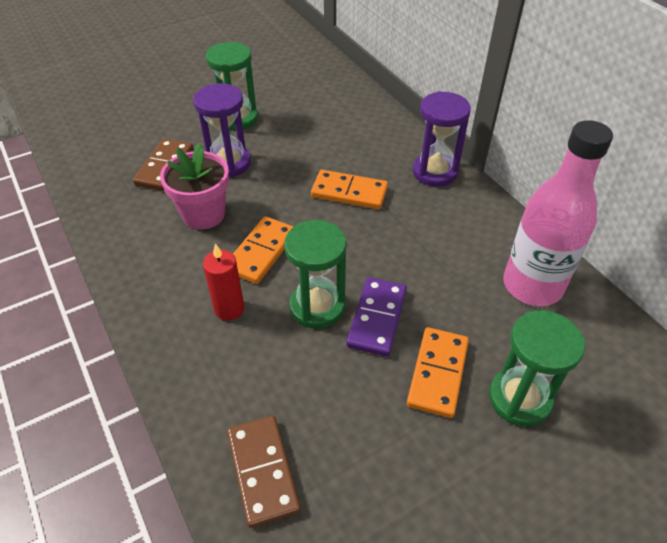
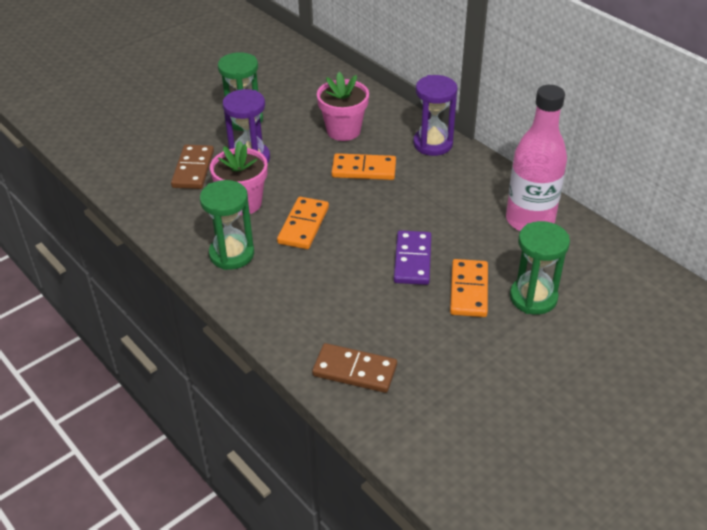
camera: 10 degrees left, 5 degrees down
red candle [203,243,244,321] -> none
brown domino [227,416,301,528] -> brown domino turned 45 degrees counterclockwise [312,343,397,393]
green hourglass [284,220,347,329] -> green hourglass moved to [200,180,254,270]
none -> pink flower pot [317,72,369,141]

